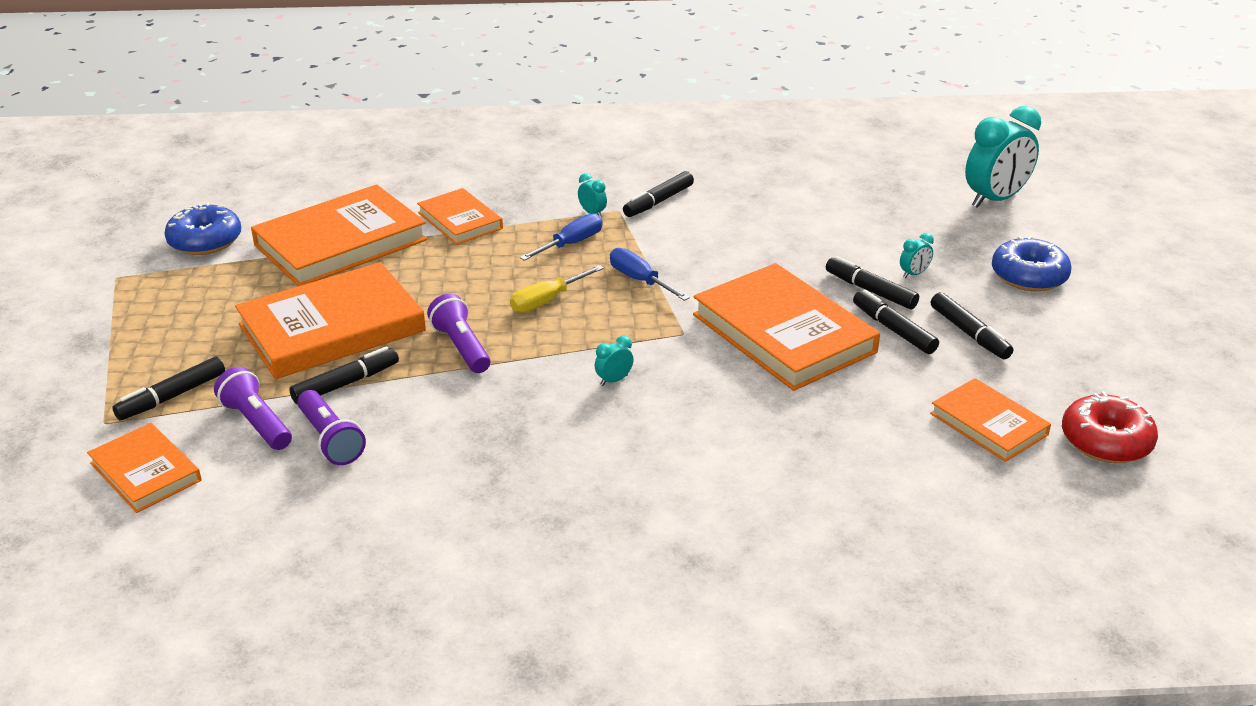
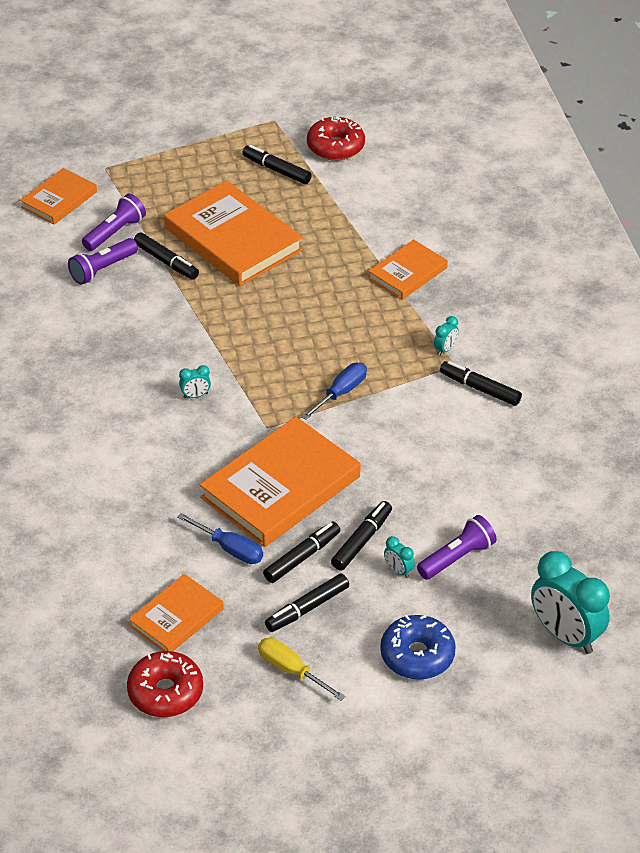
camera: 80 degrees right, 10 degrees up
black marker [112,356,225,420] -> black marker moved to [242,145,312,184]
blue donut [164,202,241,255] -> red donut [307,117,365,161]
orange book [251,184,428,286] -> none
purple flashlight [427,293,491,373] -> purple flashlight moved to [417,515,496,580]
yellow screwdriver [510,265,604,313] -> yellow screwdriver moved to [258,638,345,701]
blue screwdriver [520,213,602,261] -> blue screwdriver moved to [177,513,263,564]
turquoise clock [595,336,634,386] -> turquoise clock turned 120 degrees clockwise [179,365,211,398]

